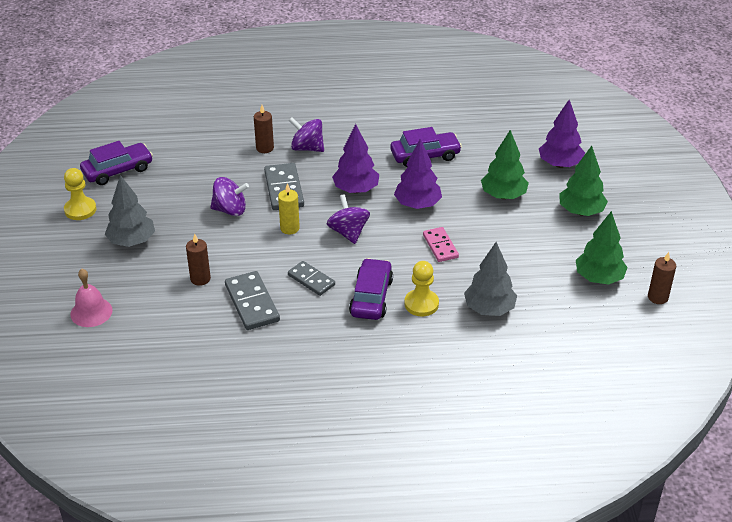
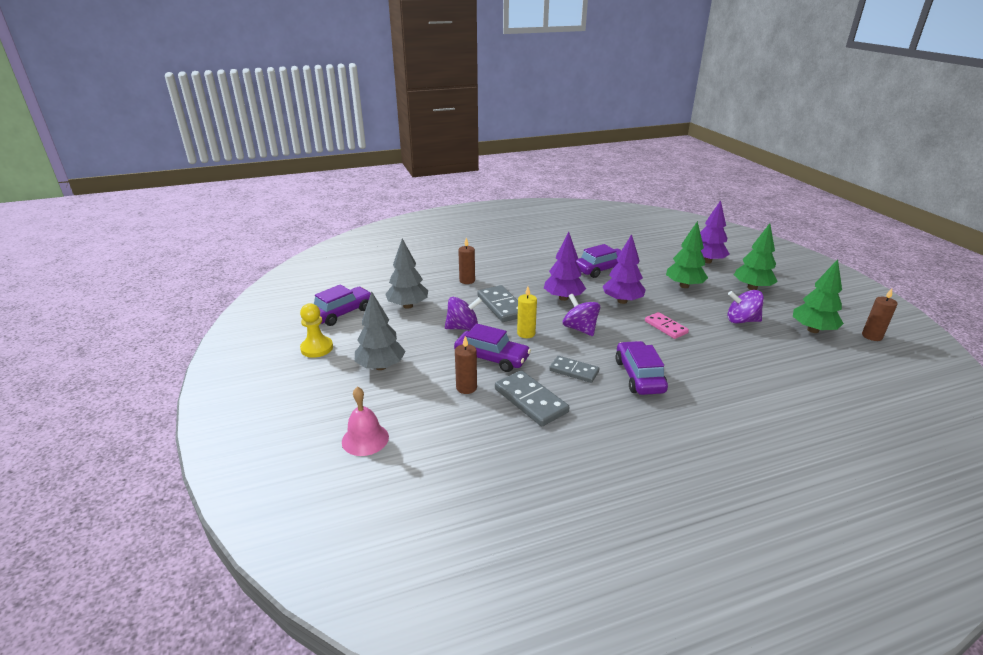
camera: 15 degrees left, 10 degrees down
purple spinning top [289,117,324,152] -> purple spinning top moved to [727,290,764,324]
yellow pawn [404,261,439,316] -> none
grey tree [464,242,517,316] -> grey tree moved to [385,239,428,309]
none -> purple car [454,324,531,372]

